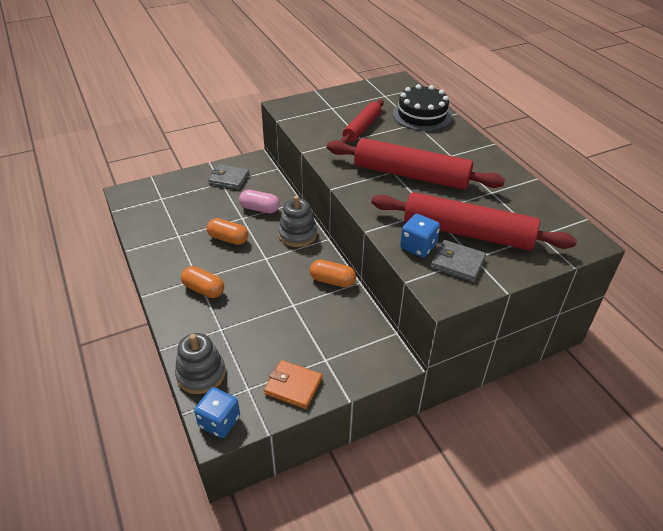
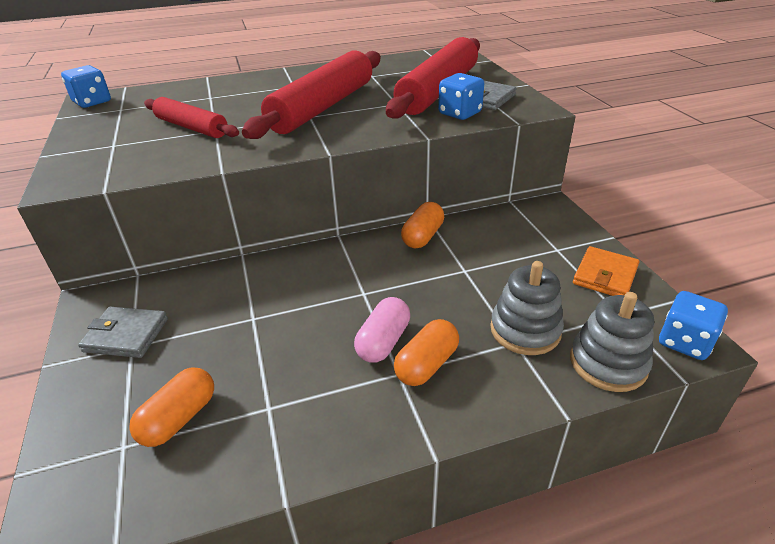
camera: 80 degrees left, 5 degrees down
orange capsule [207,218,248,245] -> orange capsule moved to [129,367,214,447]
grey wallet [208,164,249,189] -> grey wallet turned 75 degrees clockwise [78,307,168,358]
pink capsule [239,190,280,213] -> pink capsule moved to [354,297,410,363]
grey stacking toy [278,196,317,247] -> grey stacking toy moved to [490,261,564,355]
black cake [393,84,452,131] -> none
none -> blue dice [61,65,111,108]

